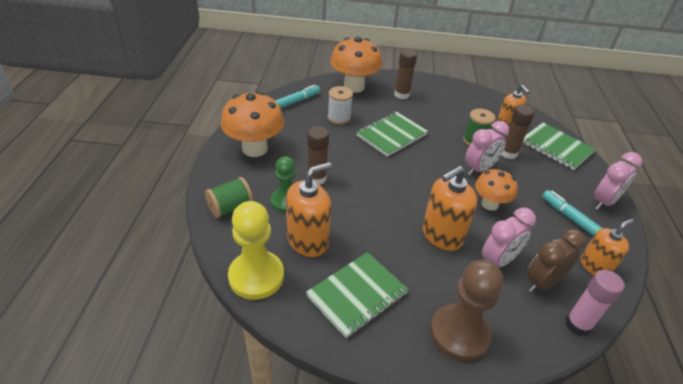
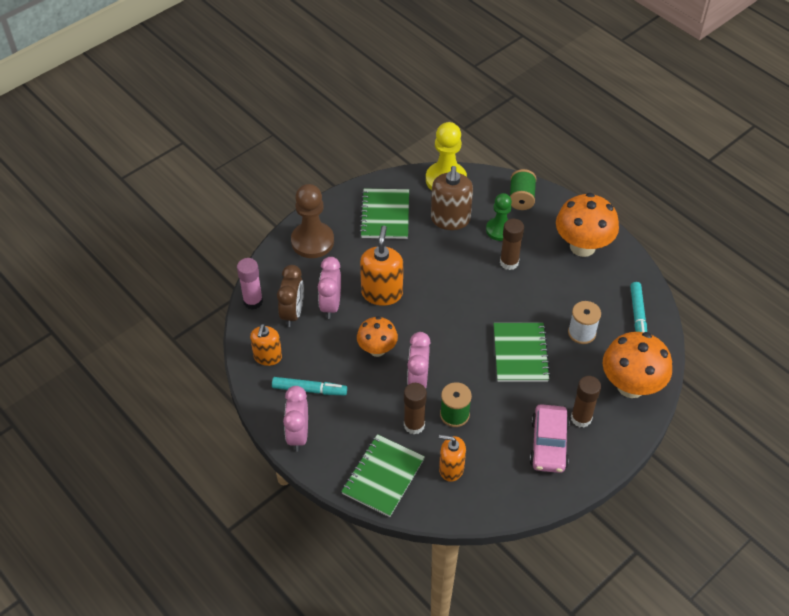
camera: 135 degrees right, 10 degrees up
orange soap dispenser [286,162,332,257] -> brown soap dispenser [431,166,473,230]
green notebook [522,123,596,170] -> green notebook turned 60 degrees counterclockwise [341,434,425,517]
none -> pink car [529,404,570,473]

